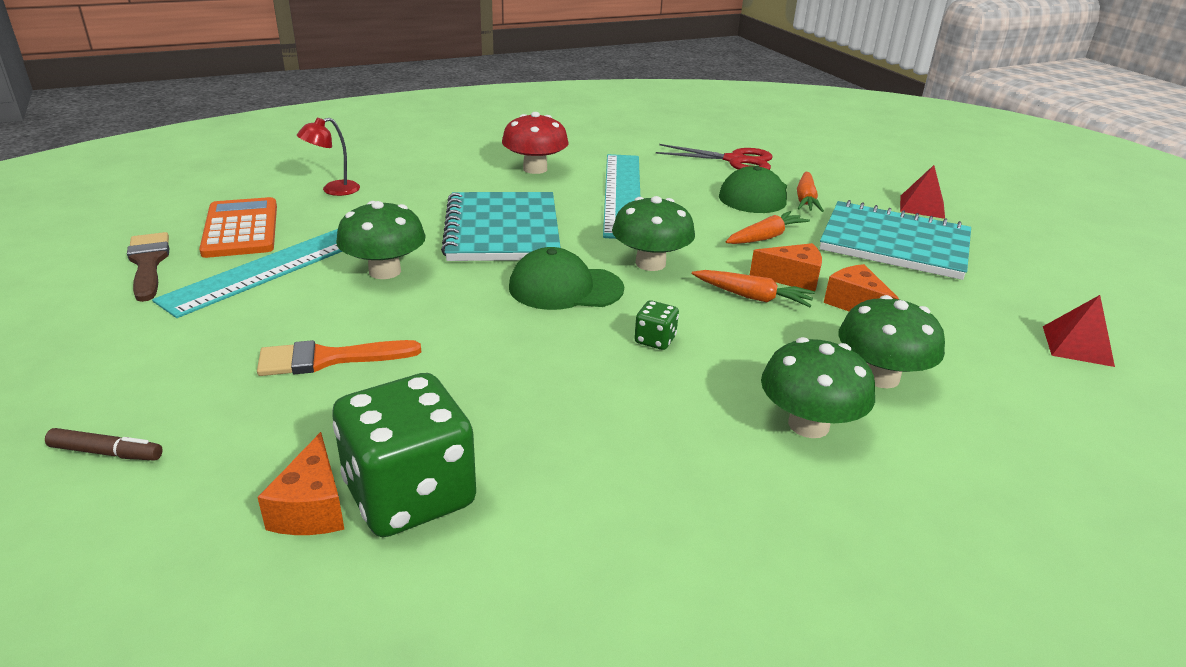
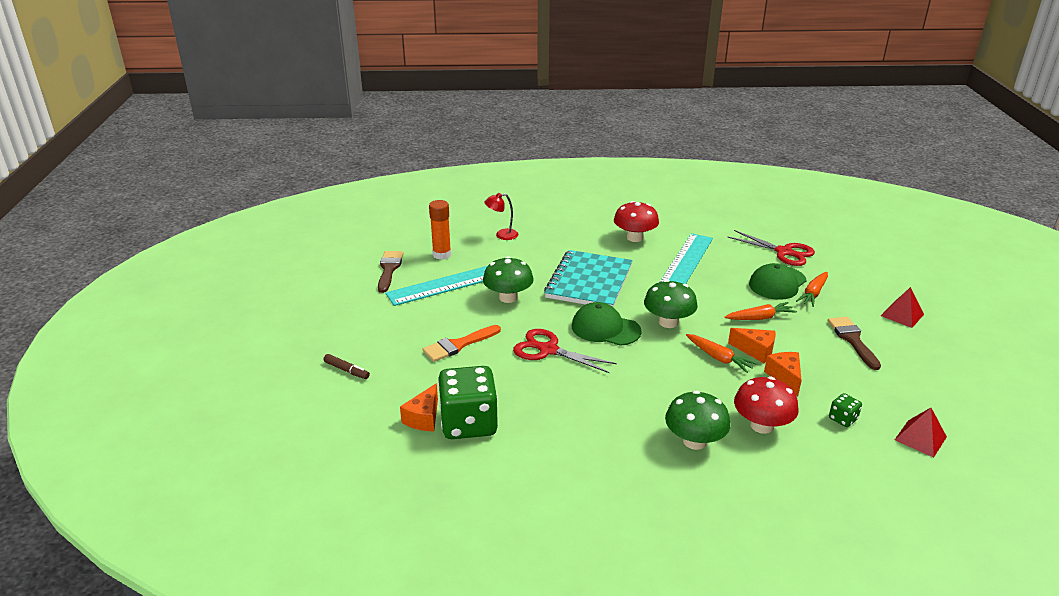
camera: 25 degrees right, 0 degrees up
orange calculator [199,197,277,258] -> orange glue stick [429,200,451,260]
orange brush [257,340,421,376] -> orange brush turned 45 degrees counterclockwise [423,325,501,362]
green dice [634,300,679,350] -> green dice moved to [829,393,862,427]
turquoise notebook [819,200,971,280] -> brown brush [828,317,881,370]
green mushroom [838,295,945,388] -> red mushroom [734,377,799,434]
none -> red scissors [513,329,617,373]

